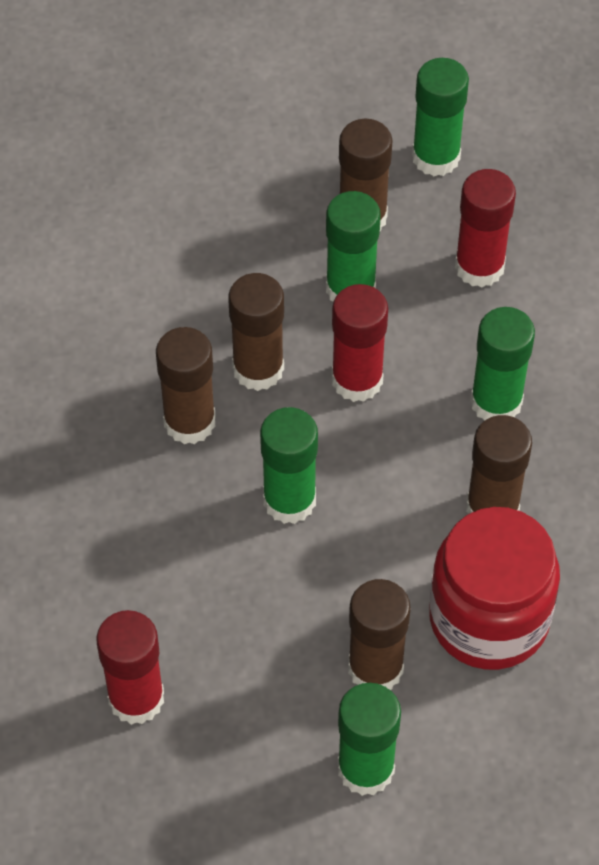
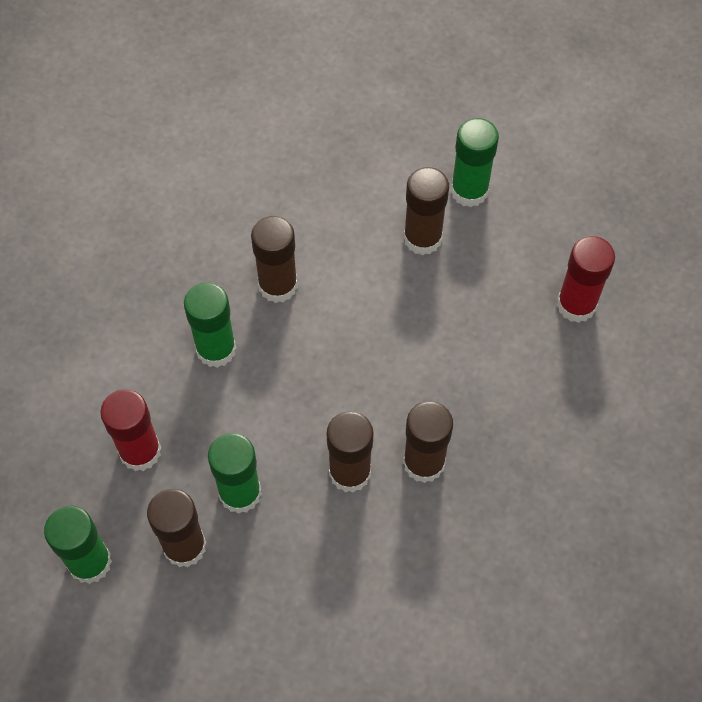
camera: 145 degrees left, 5 degrees up
green glue stick [260,407,318,524] -> none
red glue stick [332,284,388,402] -> none
red jar [429,507,560,670] -> none

